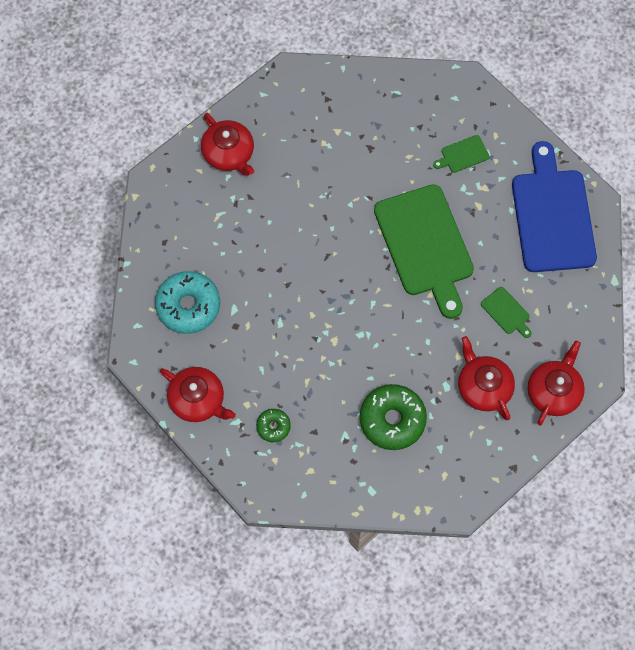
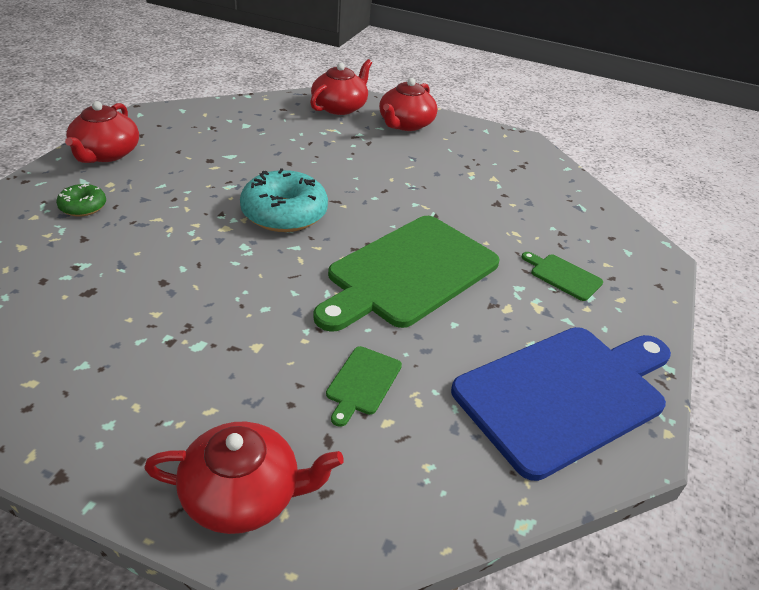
camera: 60 degrees right, 30 degrees down
turquoise donut [155,271,220,334] -> turquoise donut moved to [240,168,328,232]
green donut [360,384,427,450] -> none
red teapot [458,336,515,420] -> red teapot moved to [310,59,372,115]

